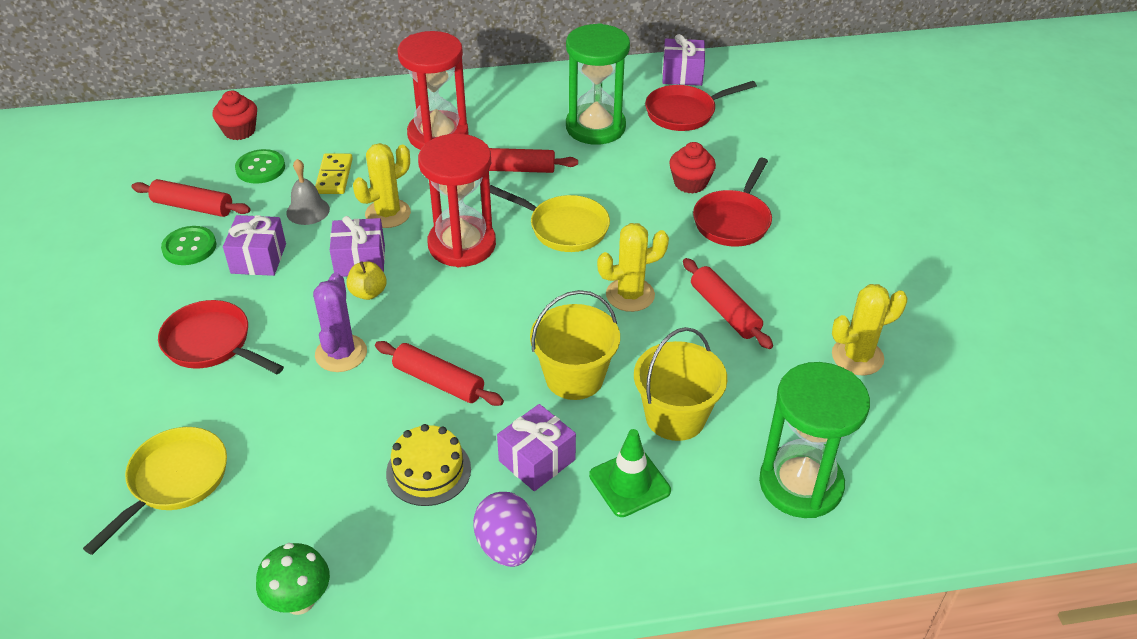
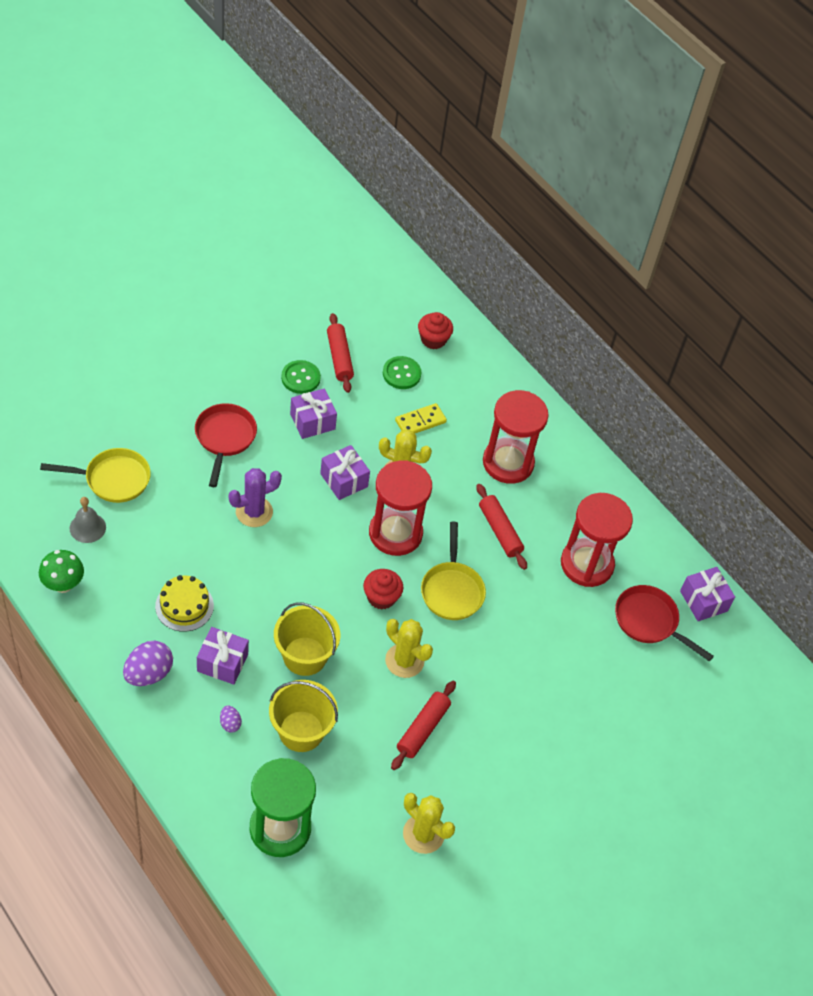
camera: 55 degrees right, 10 degrees up
grey bell [286,159,330,225] -> grey bell moved to [70,497,106,543]
yellow apple [346,261,386,300] -> none
red rolling pin [375,341,504,406] -> none
green hourglass [566,23,630,145] -> red hourglass [561,493,633,587]
green traffic cone [589,429,671,517] -> purple egg [220,705,242,733]
red cupcake [669,142,716,194] -> red cupcake moved to [363,569,403,610]
red pan [693,158,772,247] -> none

